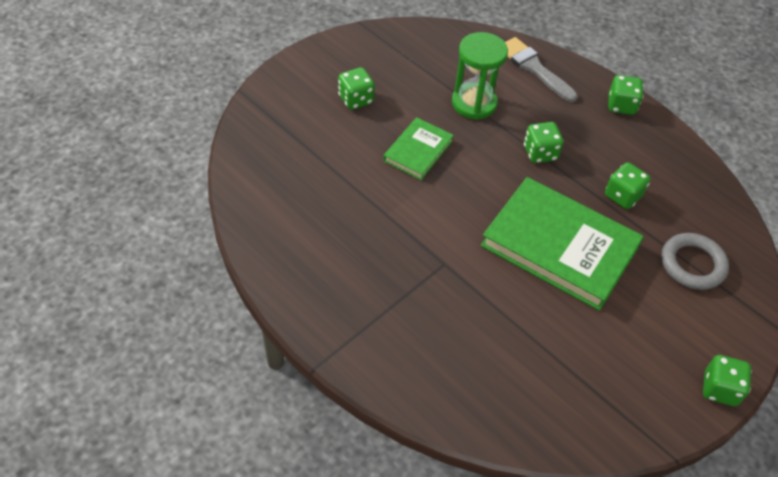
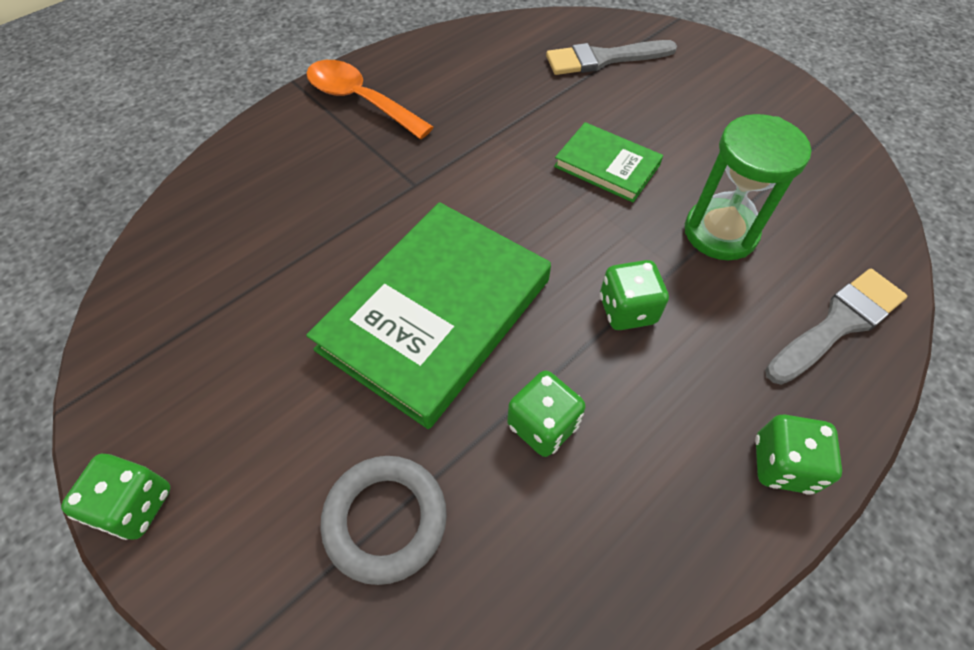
camera: 95 degrees right, 5 degrees up
green dice [338,67,375,110] -> none
none -> orange spoon [306,60,434,139]
none -> grey brush [546,40,677,75]

